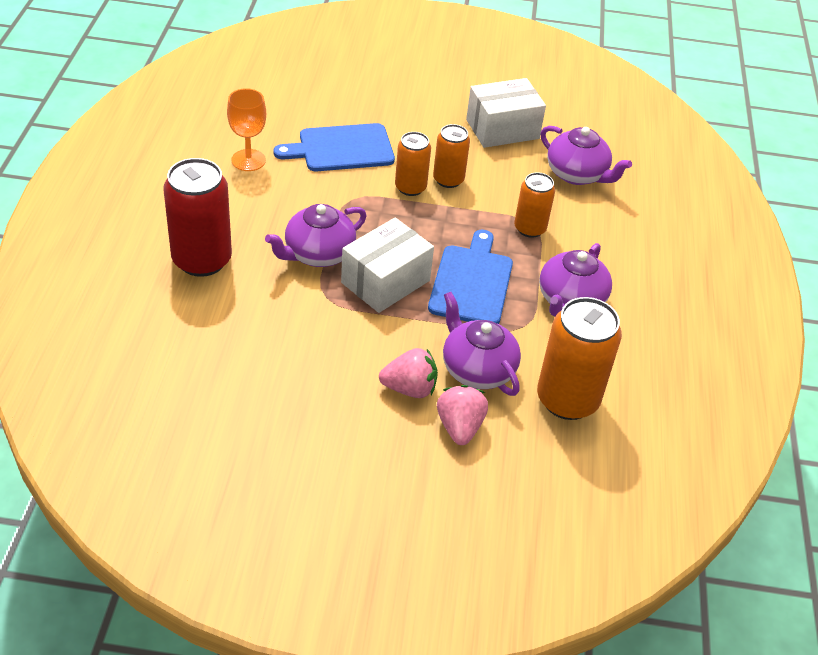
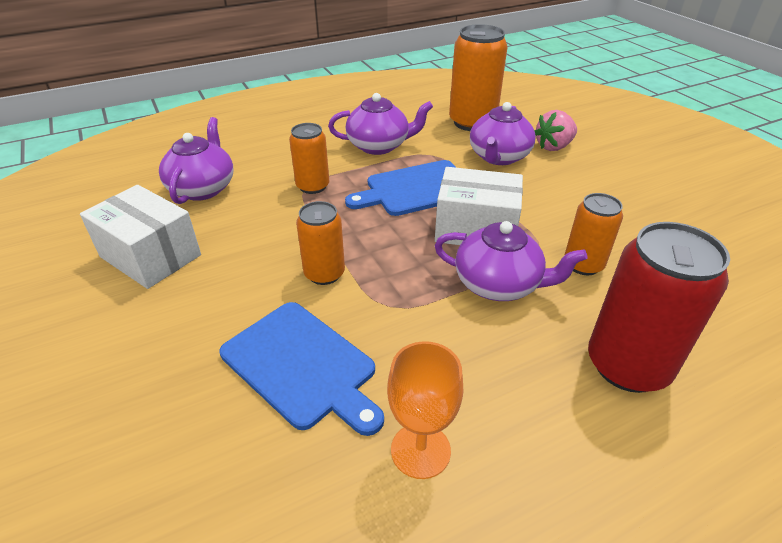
camera: 120 degrees left, 5 degrees down
pink strawberry [379,348,438,398] -> none
orange can [433,124,470,188] -> orange can moved to [564,193,623,275]

